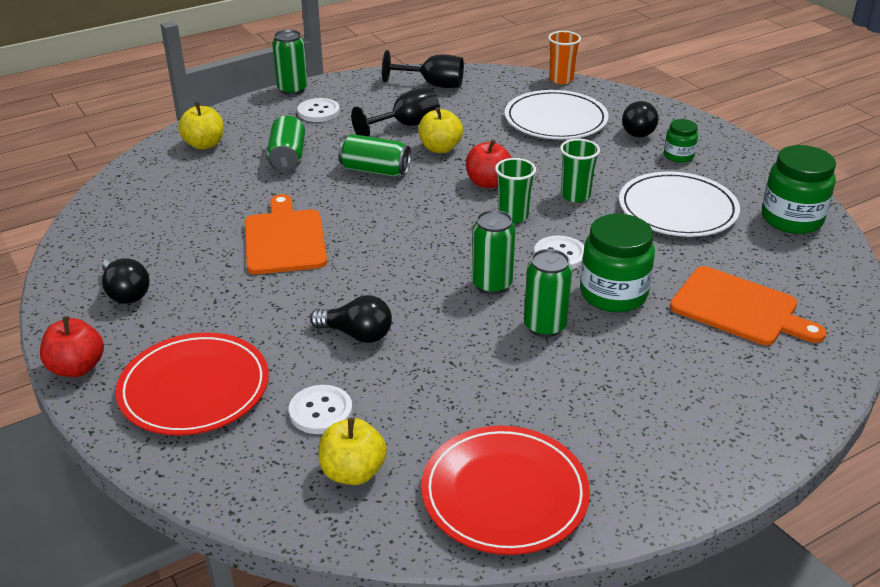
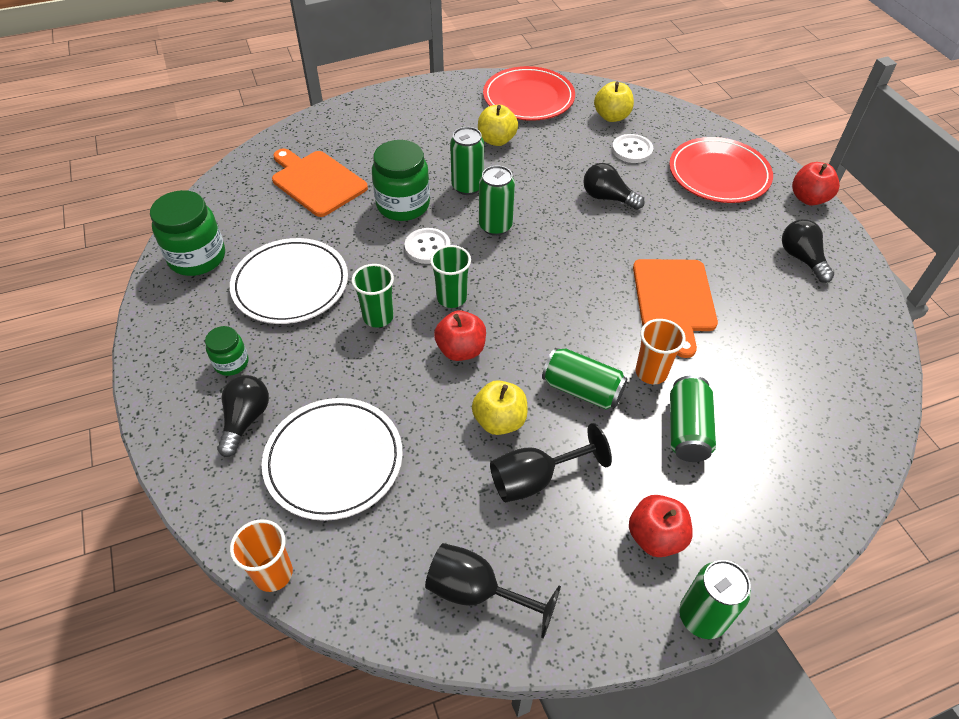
camera: 170 degrees left, 15 degrees up
yellow apple [178,102,224,150] -> yellow apple moved to [478,105,518,146]
white button [297,98,340,122] -> red apple [629,495,693,557]
none -> orange cup [636,319,685,384]

